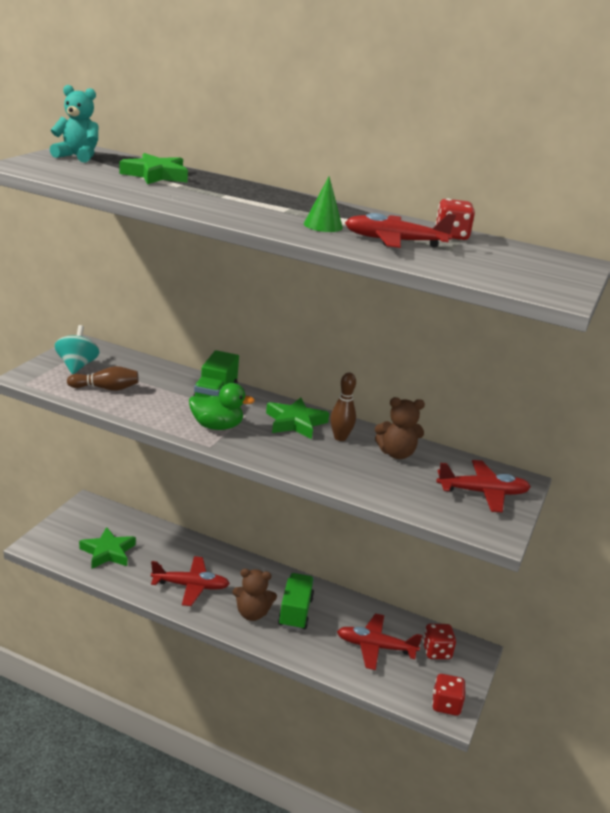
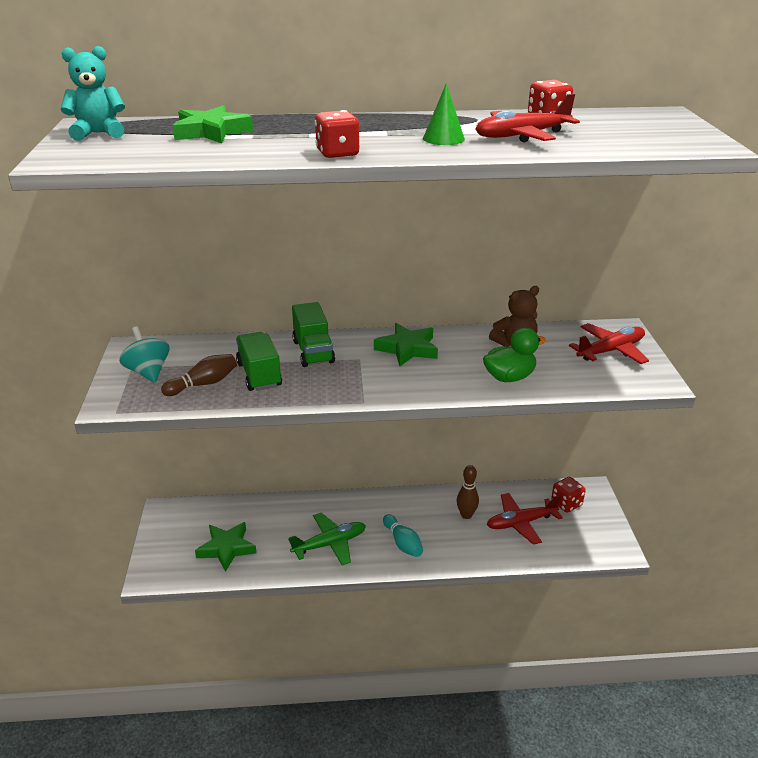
camera: 25 degrees left, 5 degrees up
red plane [151,556,230,606] -> green plane [288,513,366,565]
green duck [189,383,255,430] -> green duck moved to [483,328,546,382]
brown teddy bear [232,569,277,621] -> turquoise bowling pin [383,514,423,557]
green truck [278,573,314,630] -> green truck moved to [236,332,282,391]
brown bowling pin [330,372,356,441] -> brown bowling pin moved to [456,465,479,519]
red dice [432,674,466,716] -> red dice moved to [315,110,360,158]

